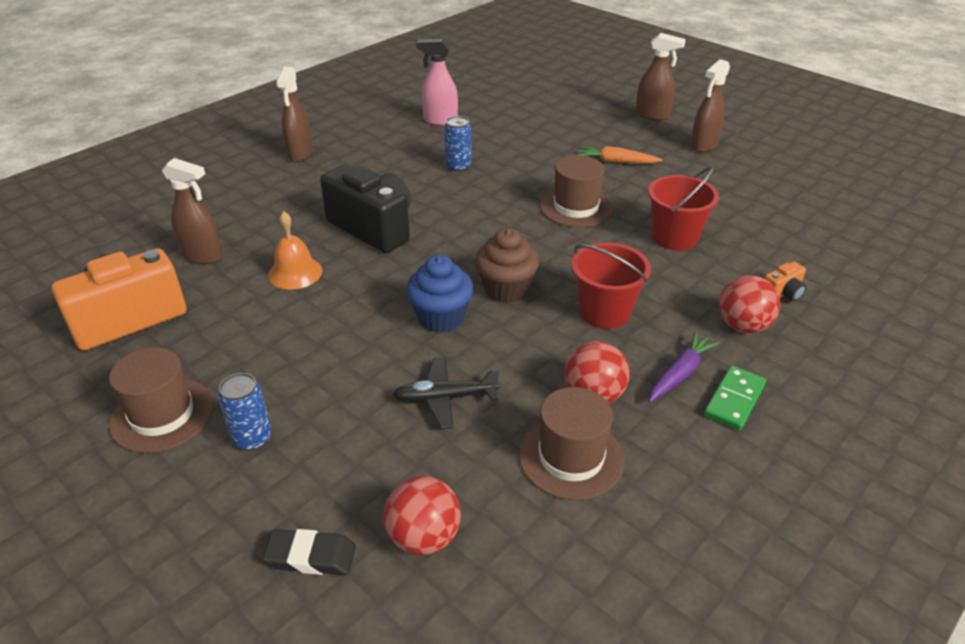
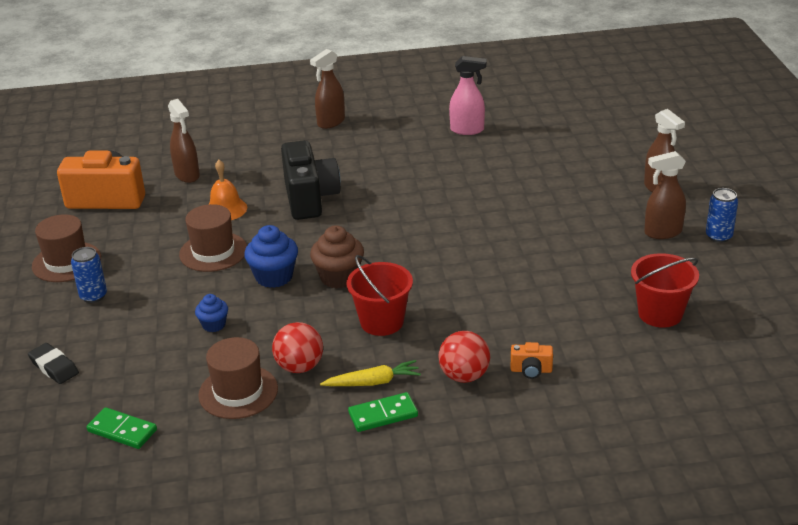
camera: 40 degrees right, 5 degrees down
red ball [383,476,461,555] -> none
black plane [392,357,500,429] -> blue cupcake [195,294,228,332]
pink spray bottle [416,39,458,126] -> pink spray bottle turned 135 degrees clockwise [449,56,487,135]
blue can [444,116,472,172] -> blue can moved to [706,188,738,243]
brown hat [540,156,613,227] -> brown hat moved to [179,204,247,272]
orange carrot [577,146,663,164] -> none
red bucket [648,167,719,251] -> red bucket moved to [631,253,699,328]
purple carrot [649,331,720,402] -> yellow carrot [320,360,421,386]
none -> green domino [86,407,157,449]

